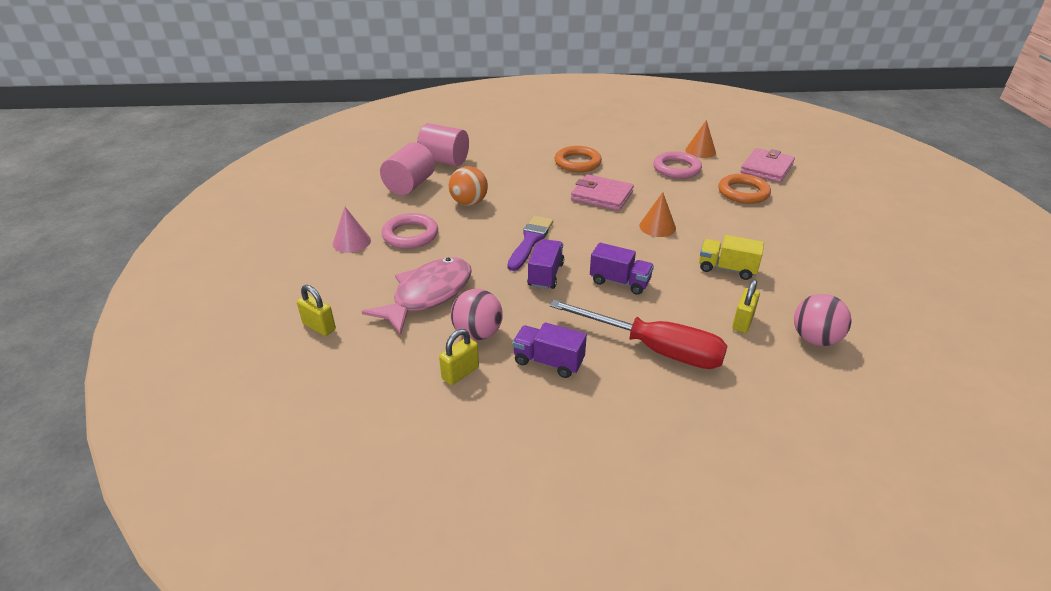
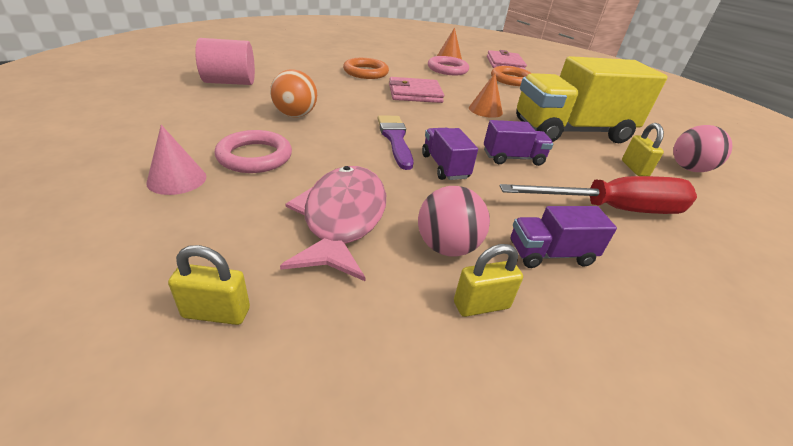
camera: 35 degrees left, 0 degrees up
pink cylinder [380,142,435,195] -> none
yellow padlock [439,329,479,385] -> yellow padlock turned 60 degrees clockwise [454,244,523,317]
yellow truck [699,235,764,280] -> yellow truck [516,56,668,143], size x2.24

